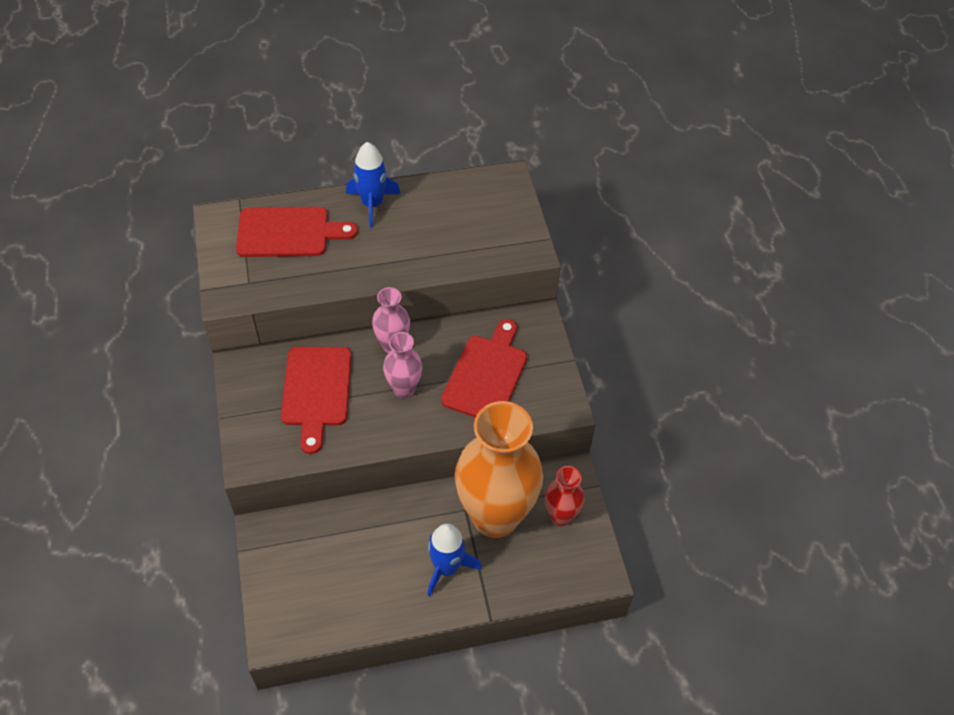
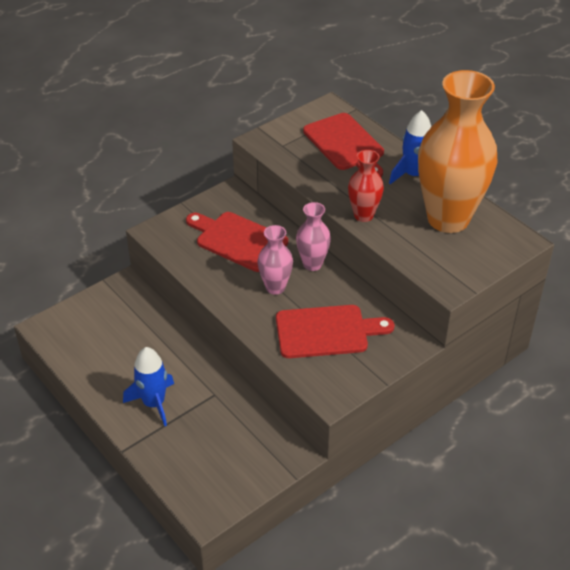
camera: 65 degrees right, 10 degrees down
red cutting board [281,347,352,454] -> red cutting board turned 60 degrees clockwise [186,212,288,272]
orange vase [455,401,543,538] -> orange vase moved to [418,70,498,233]
red vase [545,466,584,526] -> red vase moved to [348,150,384,222]

